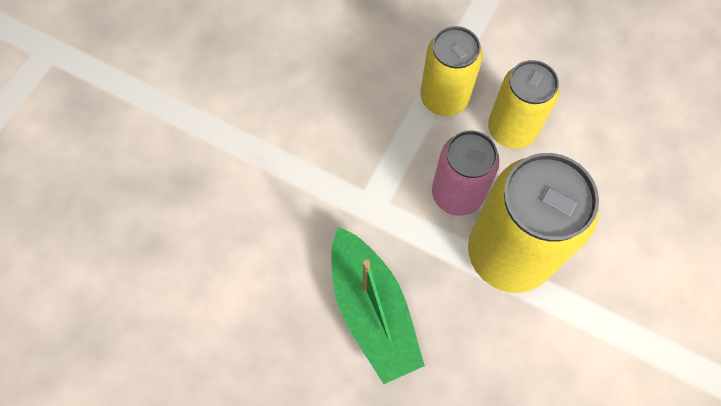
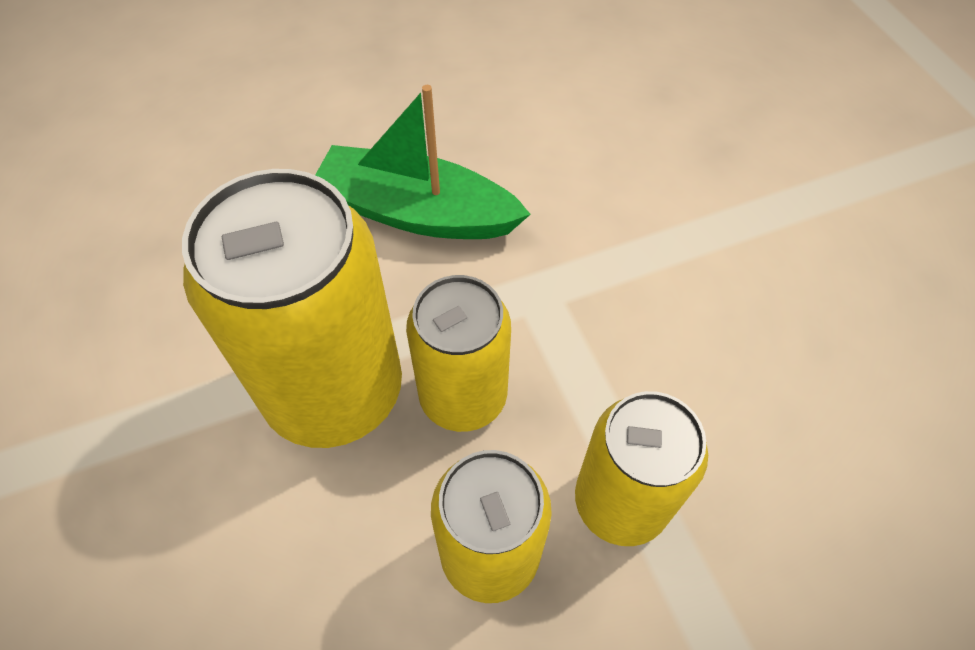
camera: 130 degrees right, 10 degrees down
pink can [432,131,500,216] -> yellow can [406,275,511,432]

